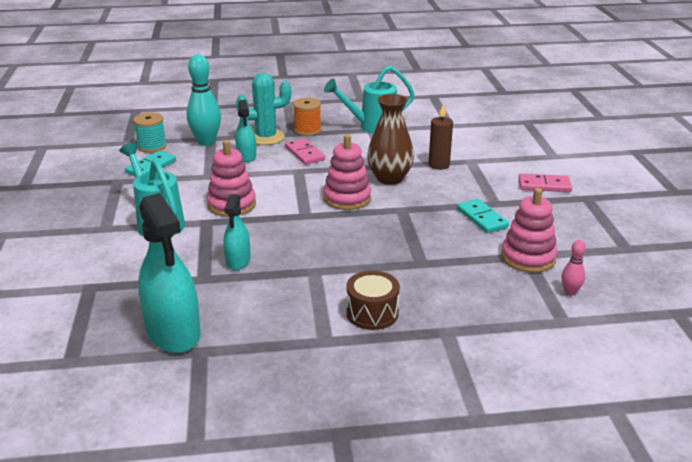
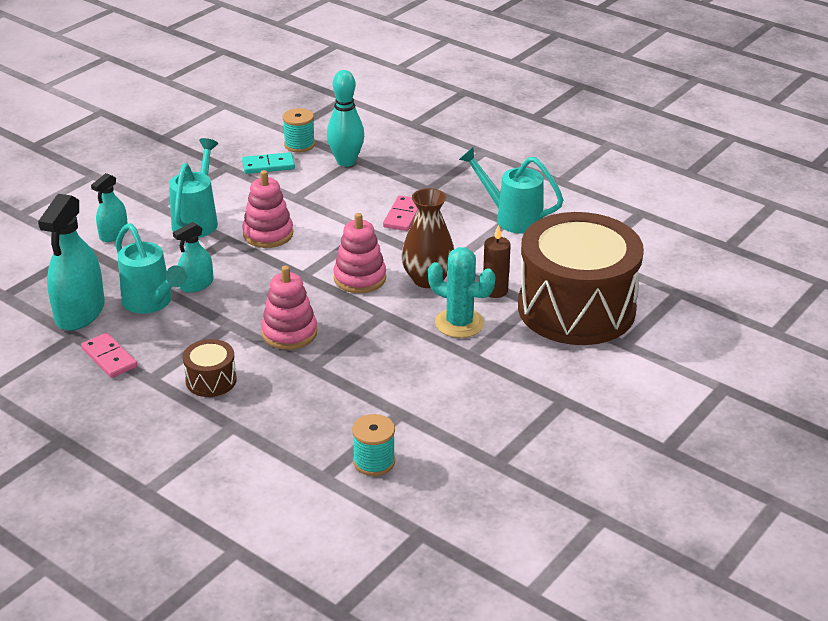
camera: 45 degrees right, 5 degrees up
turquoise spray bottle [235,100,256,162] -> turquoise spray bottle moved to [91,173,128,242]
turquoise cactus [236,73,291,145] -> turquoise cactus moved to [428,247,495,338]
orange spool [293,98,321,136] -> none
turquoise domino [457,199,509,233] -> none
pink stacking toy [501,188,558,273] -> pink stacking toy moved to [261,266,317,350]
pink domino [518,174,572,192] -> pink domino moved to [81,333,137,378]
pink bowling pin [562,240,586,296] -> turquoise spool [352,414,395,476]
none -> turquoise watering can [116,223,187,314]
none -> brown drum [518,212,644,345]

